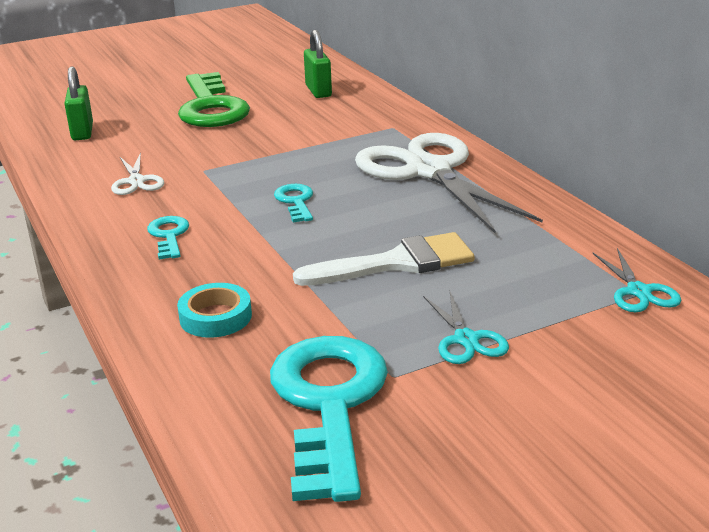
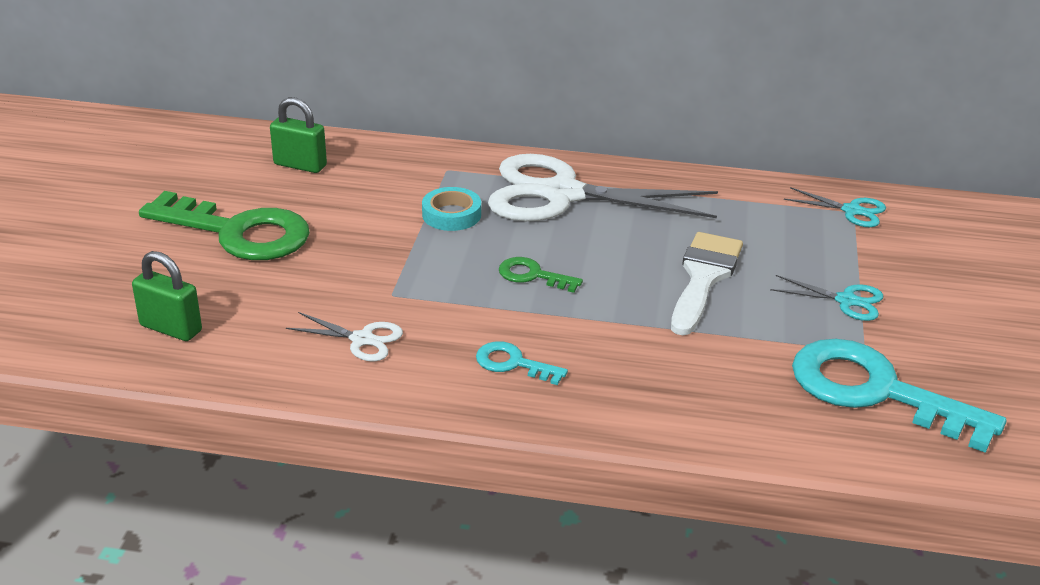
camera: 55 degrees left, 5 degrees up
turquoise tape [177,283,252,338] -> turquoise tape moved to [422,187,481,231]
turquoise key [274,184,313,222] -> green key [499,257,583,293]

